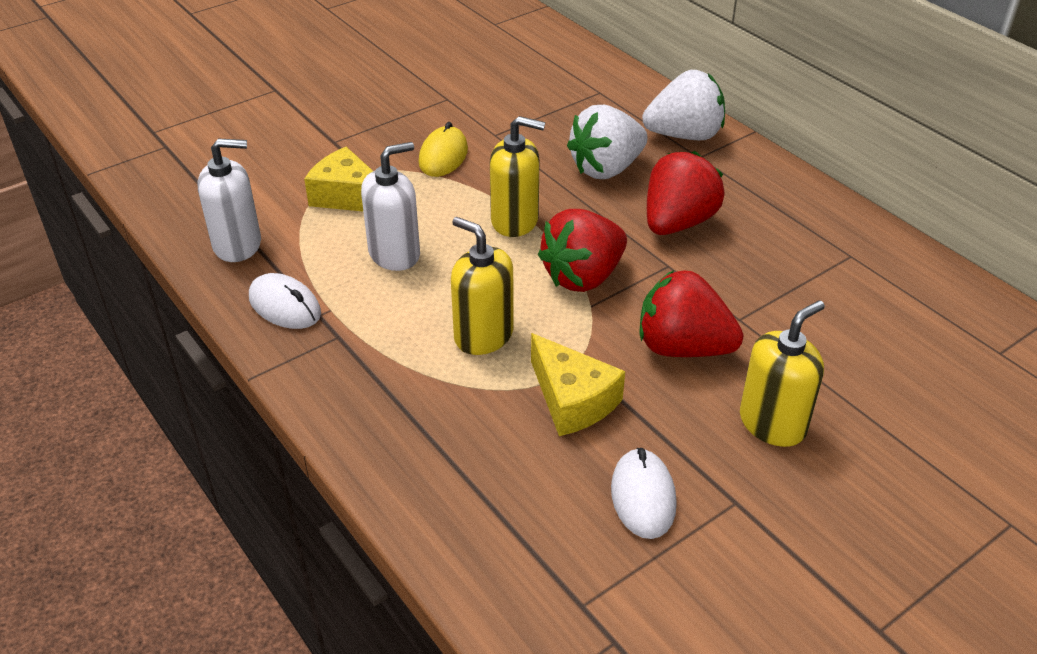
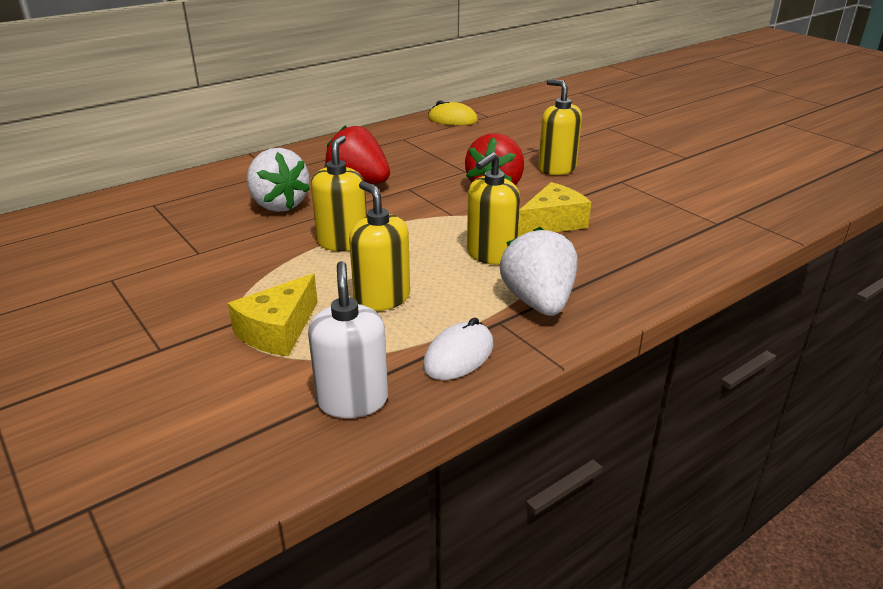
camera: 90 degrees left, 10 degrees down
white soap dispenser [361,142,420,271] -> yellow soap dispenser [349,181,410,311]
yellow mouse [419,122,468,177] -> yellow mouse moved to [428,100,478,125]
red strawberry [538,209,627,292] -> none
white mouse [611,448,677,539] -> none
white strawberry [642,70,725,140] -> white strawberry moved to [500,227,577,316]

